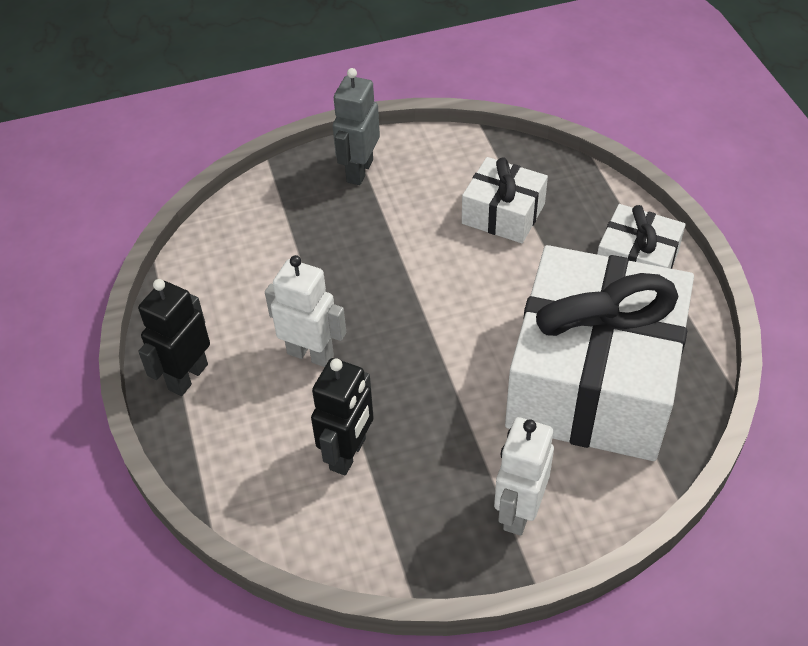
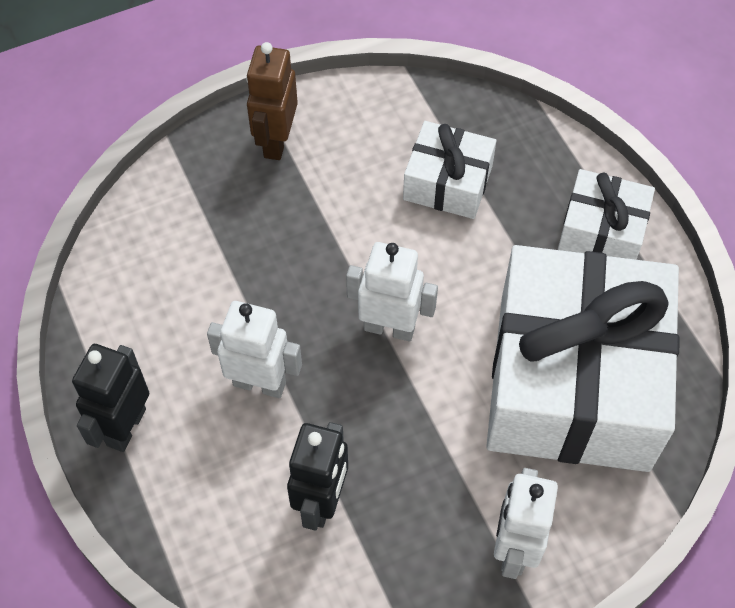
camera: 10 degrees left, 10 degrees up
grey robot [333,68,380,185] -> brown robot [246,42,298,160]
none -> white robot [346,242,438,341]

